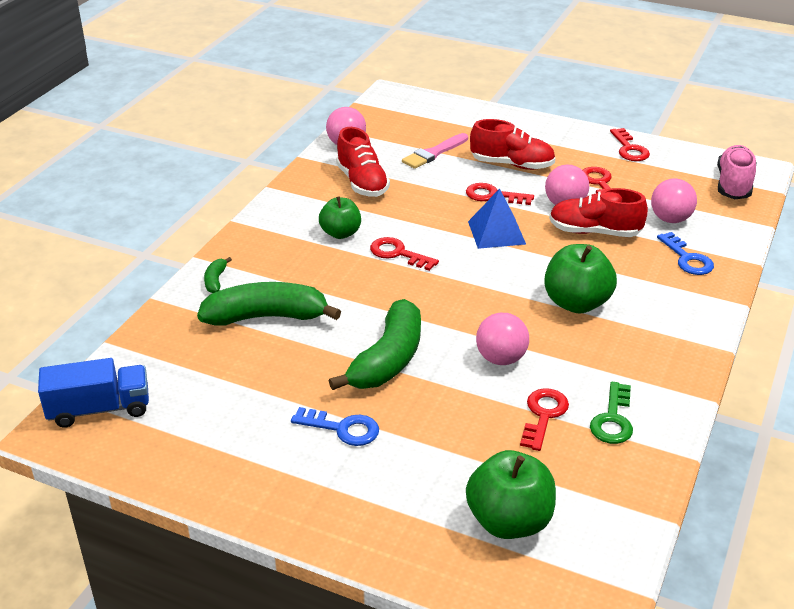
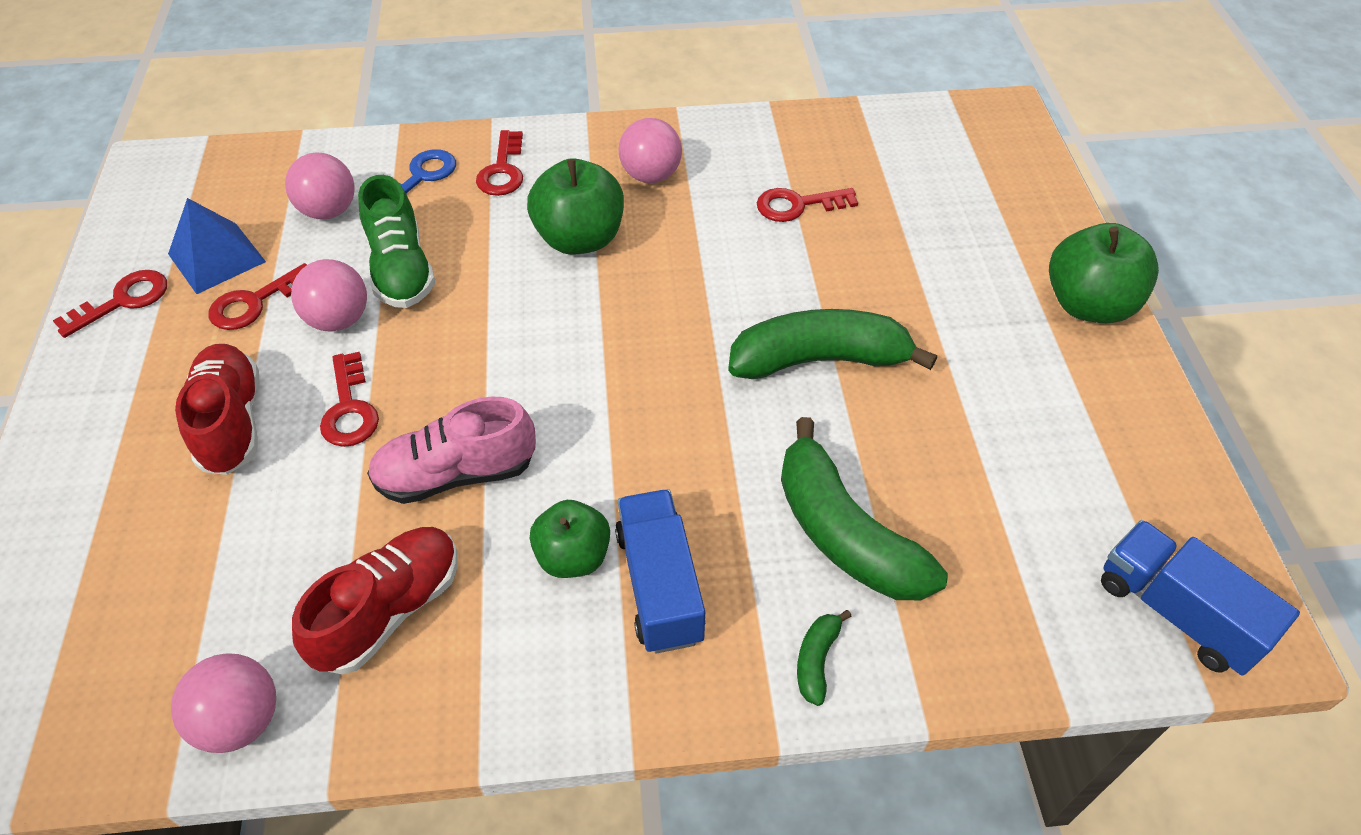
camera: 120 degrees left, 15 degrees up
green banana [204,257,232,293] -> green banana turned 135 degrees clockwise [797,610,852,706]
blue key [291,407,379,446] -> none
red key [370,237,439,271] -> red key moved to [476,130,523,196]
pink brush [402,133,468,169] -> none
green apple [466,450,556,539] -> green apple moved to [1049,223,1159,323]
blue pyramid [468,188,526,249] -> blue pyramid moved to [168,198,266,294]
pink ball [476,313,529,365] -> pink ball moved to [619,118,682,183]
red shoe [549,188,648,237] -> green shoe [358,175,435,308]
green key [590,382,633,444] -> none
pink shoe [717,145,756,199] -> pink shoe moved to [367,396,536,504]
none -> blue truck [615,489,705,653]

